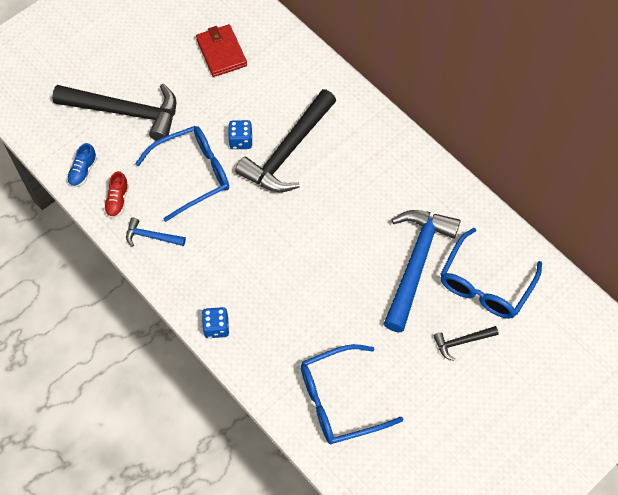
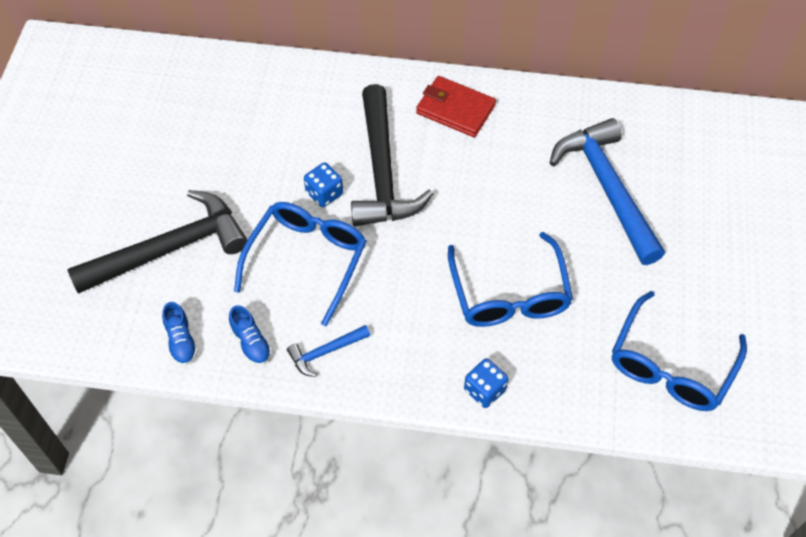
camera: 40 degrees left, 5 degrees down
red shoe [104,171,129,218] -> blue shoe [229,305,272,366]
red wallet [196,24,247,77] -> red wallet moved to [416,76,496,137]
black hammer [433,326,499,361] -> none
blue glasses [440,228,542,319] -> blue glasses moved to [448,232,573,327]

